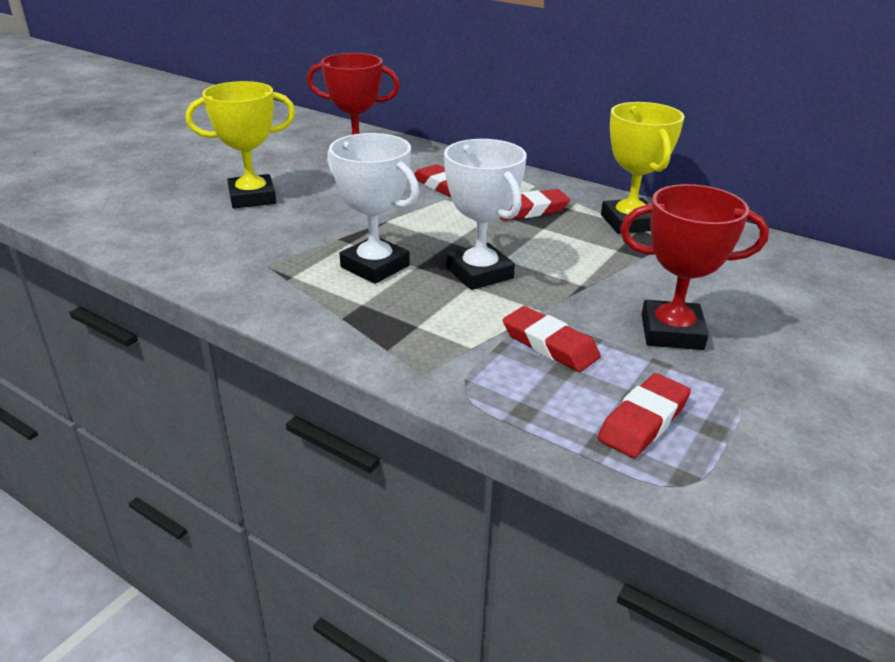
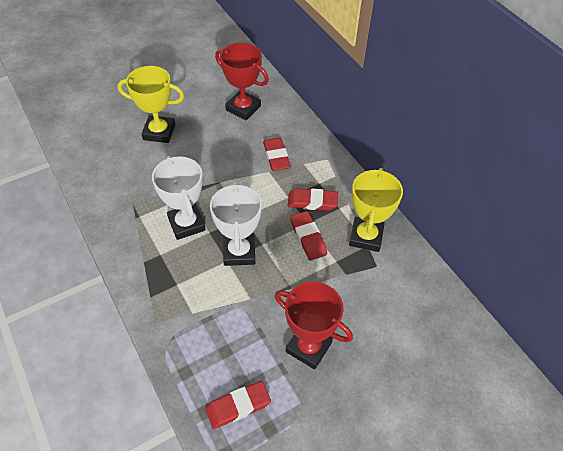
camera: 25 degrees right, 20 degrees up
red eraser [503,306,601,372] -> red eraser moved to [290,211,327,260]

